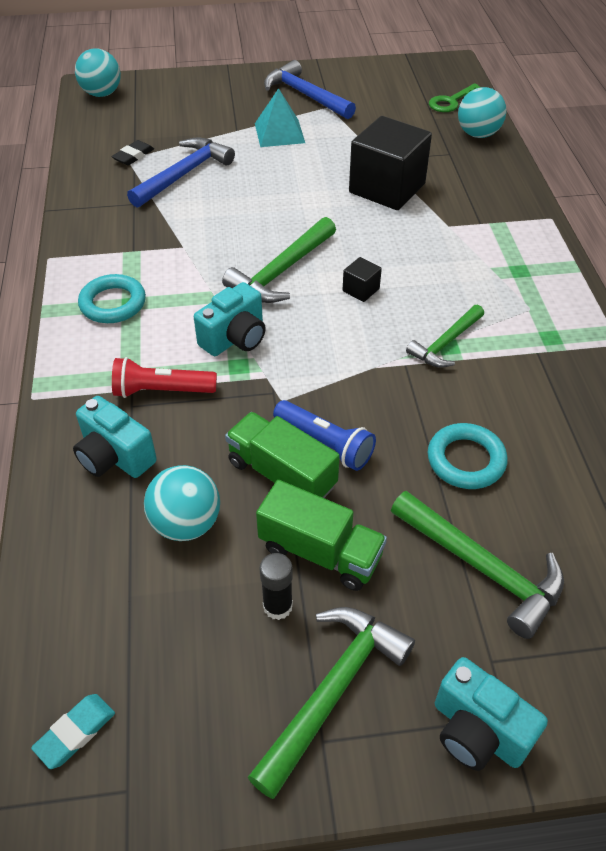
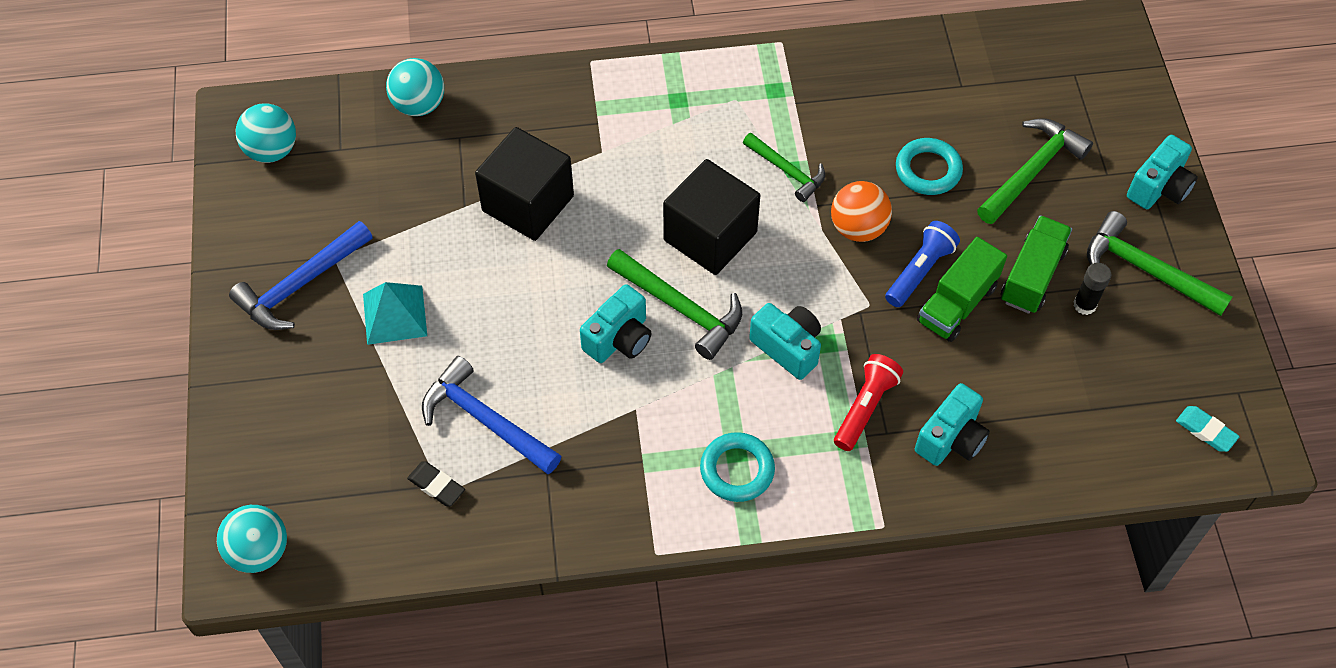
camera: 90 degrees left, 10 degrees up
red flashlight [112,357,217,398] -> red flashlight turned 150 degrees counterclockwise [834,354,903,451]
turquoise ball [144,465,220,541] -> turquoise ball moved to [235,103,296,163]
black cube [343,257,382,302] -> black cube [663,159,760,275], size x2.39
green key [429,83,481,112] -> none
none -> turquoise camera [580,284,651,363]
none -> orange ball [831,181,892,242]

